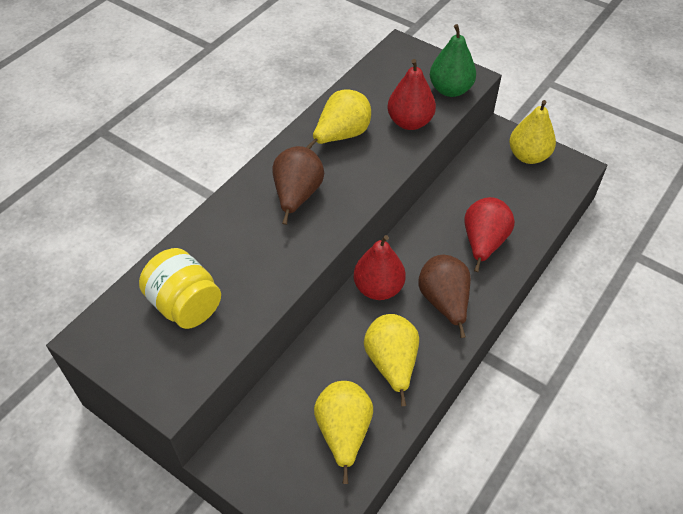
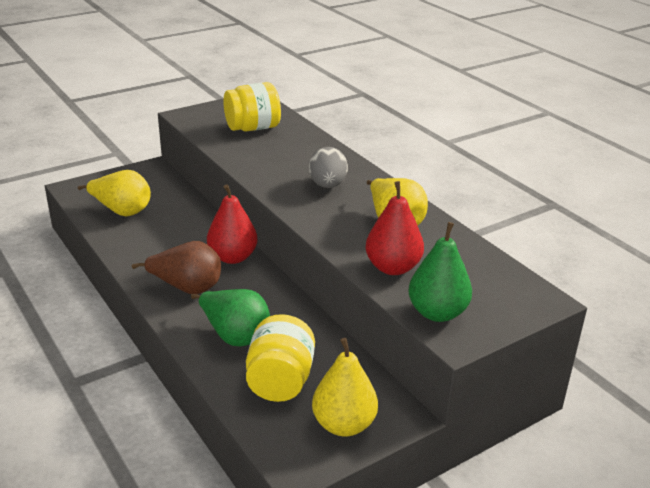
camera: 110 degrees right, 20 degrees down
brown pear [272,146,324,225] -> grey egg [309,147,348,188]
yellow pear [364,314,419,406] -> none
red pear [464,197,515,272] -> green pear [191,289,270,347]
none -> yellow jar [246,314,315,402]

